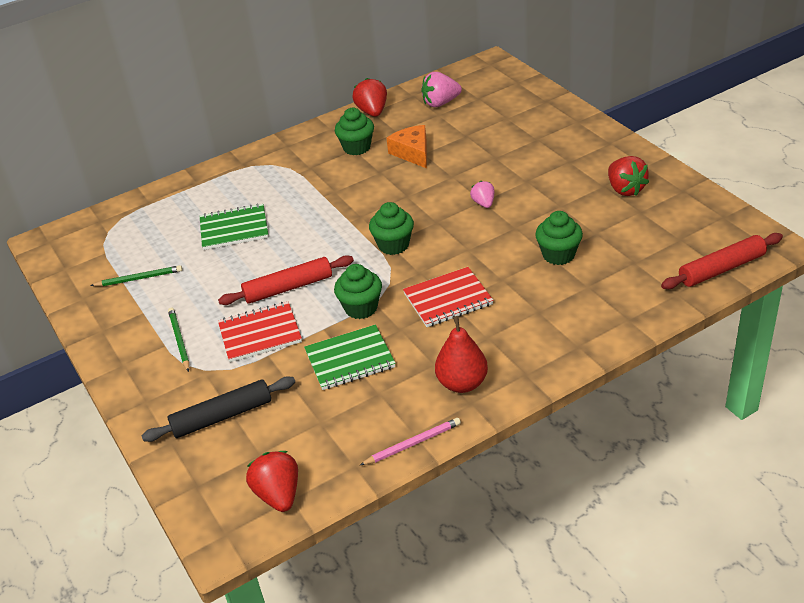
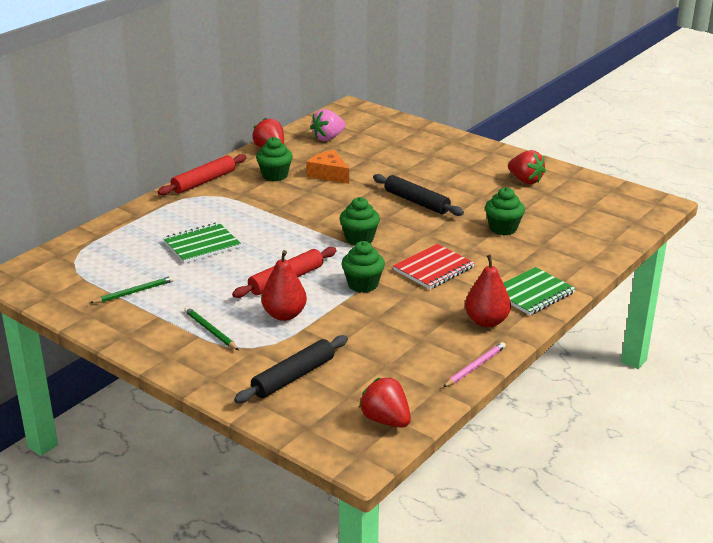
camera: 25 degrees left, 10 degrees down
red notebook [218,302,302,362] -> red pear [261,250,307,321]
green notebook [304,325,396,390] -> green notebook moved to [503,267,575,315]
pink strawberry [470,181,495,208] -> black rolling pin [373,174,464,216]
red rolling pin [661,233,783,289] -> red rolling pin moved to [158,154,247,195]

